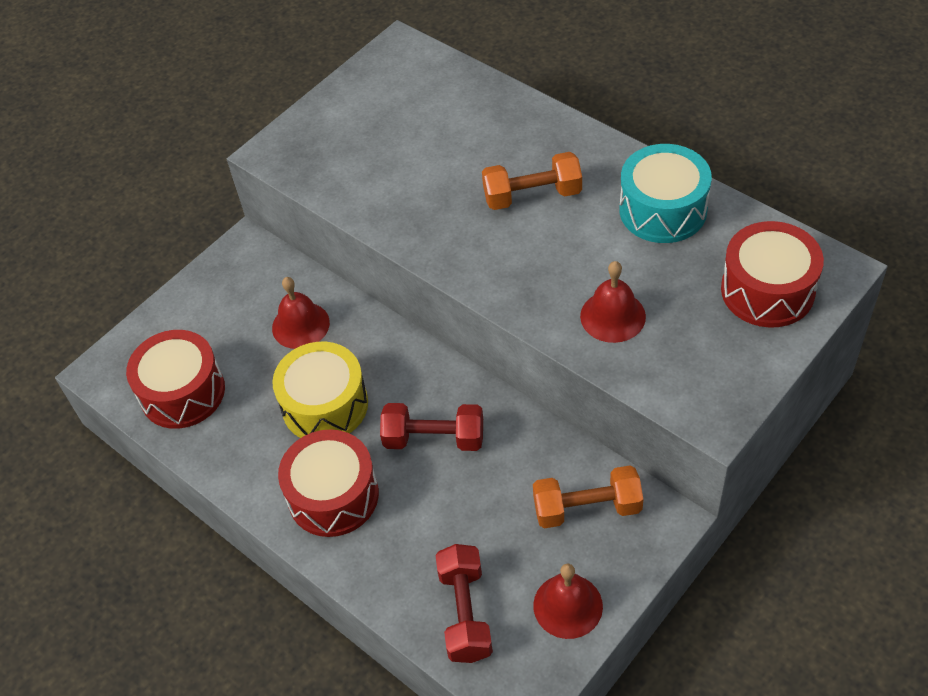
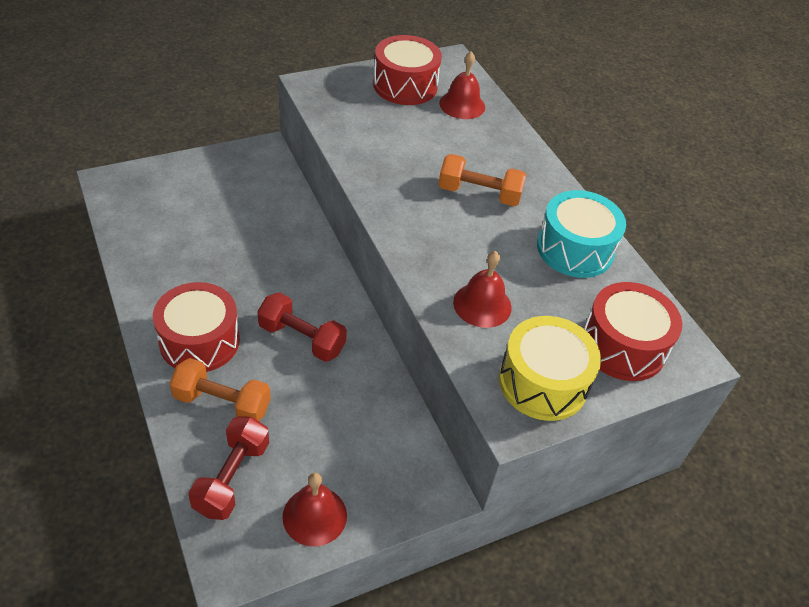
camera: 15 degrees right, 5 degrees down
red drum [126,330,225,429] -> red drum moved to [373,35,442,105]
red bell [272,277,330,349] -> red bell moved to [439,51,485,119]
yellow drum [272,342,368,438] -> yellow drum moved to [499,316,601,421]
orange dumbbell [533,466,643,528] -> orange dumbbell moved to [169,358,271,421]

